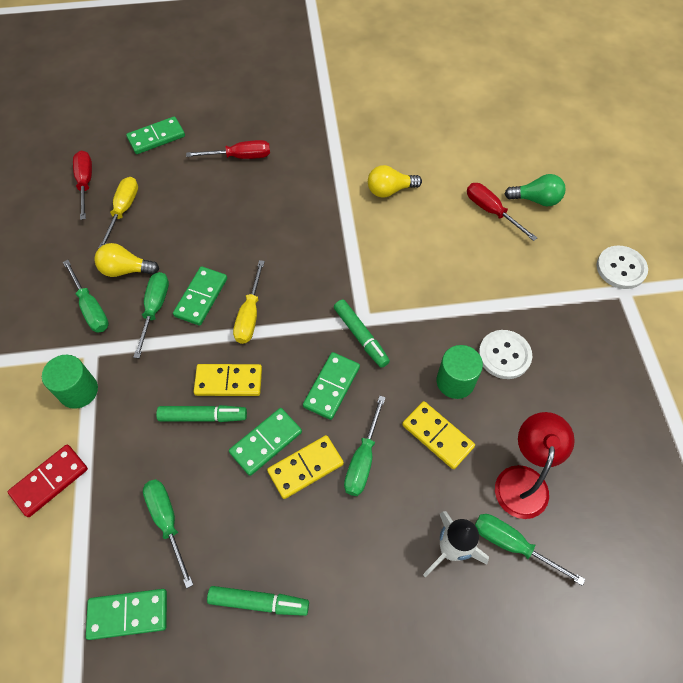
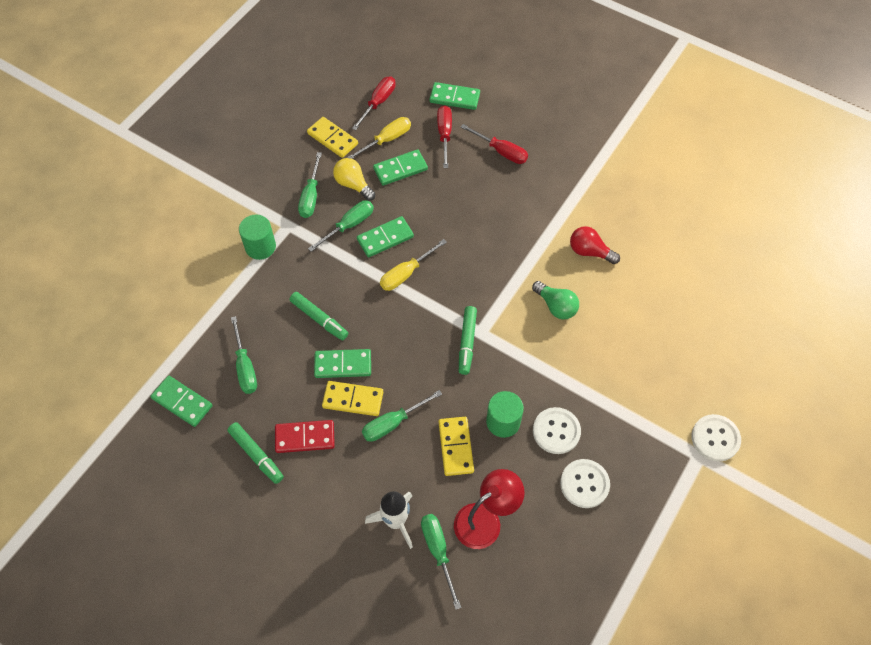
camera: 40 degrees right, 0 degrees up
red domino [8,445,88,517] -> red domino moved to [275,420,335,453]
green screwdriver [143,479,193,588] -> green screwdriver turned 150 degrees clockwise [231,316,257,394]
yellow domino [194,364,262,396] -> yellow domino moved to [307,117,358,158]
green domino [303,352,360,420] -> green domino moved to [373,149,428,186]
yellow light bulb [368,165,422,198] -> red light bulb [570,226,620,264]
red screwdriver [467,183,537,241] -> red screwdriver moved to [437,105,452,168]
green light bulb [504,174,566,207] -> green light bulb moved to [532,281,579,320]
none -> white button [560,459,610,508]

